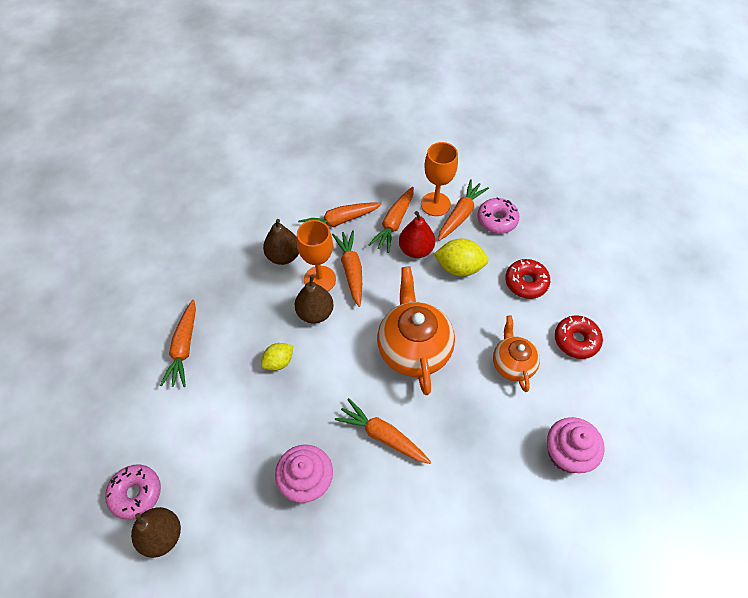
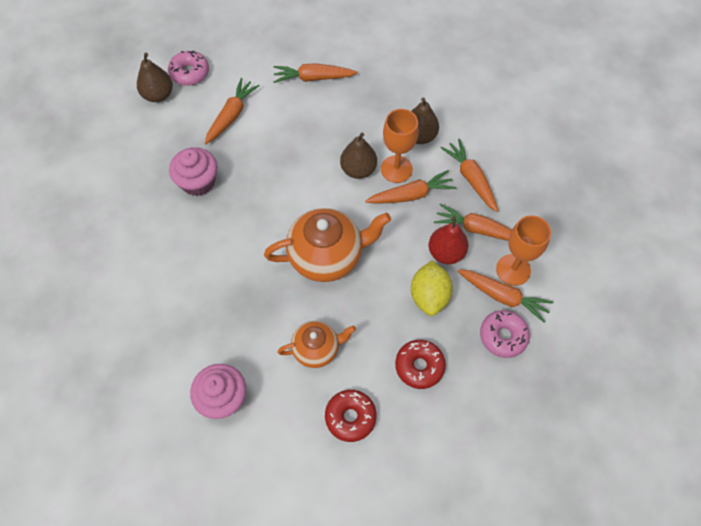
camera: 85 degrees right, 5 degrees up
yellow lemon [261,343,293,371] -> none
orange carrot [335,398,431,464] -> orange carrot moved to [205,78,260,144]

